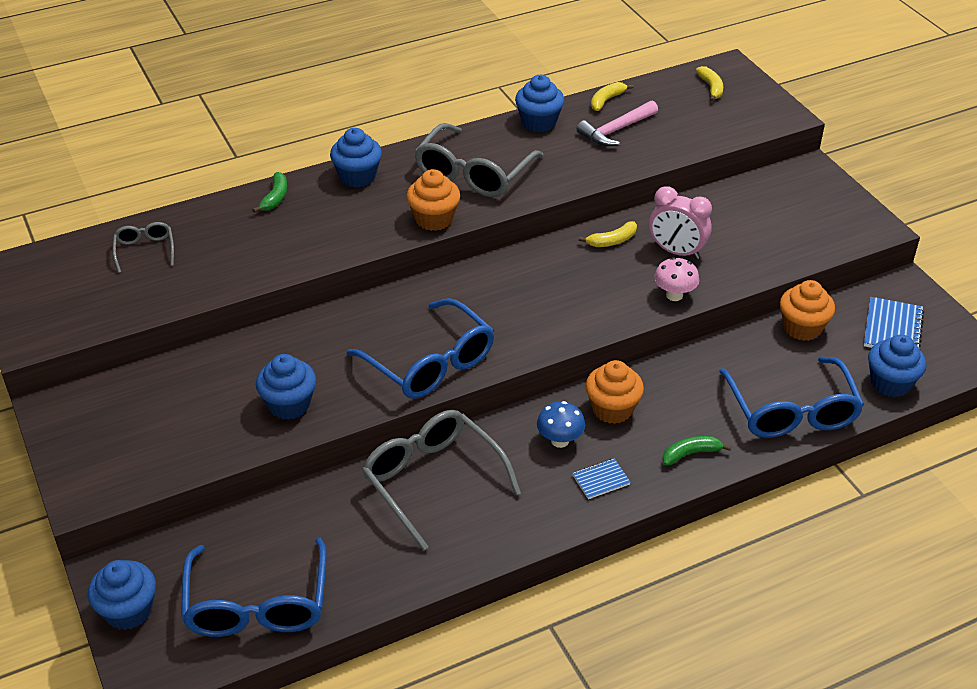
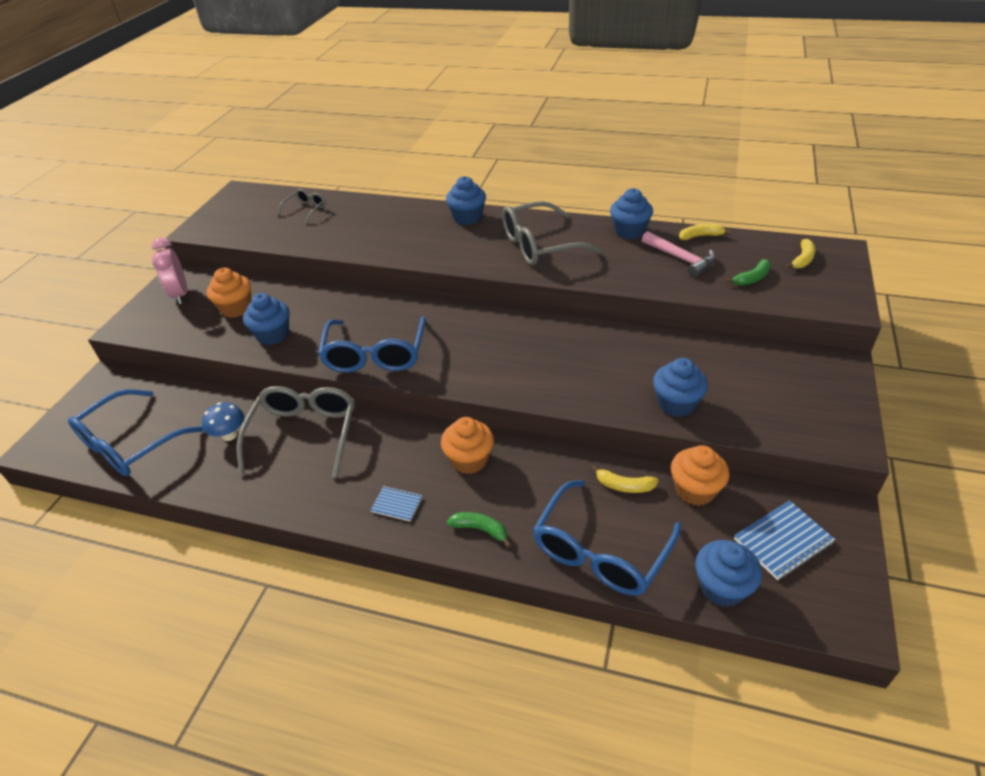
camera: 45 degrees right, 0 degrees up
blue cupcake [88,560,156,630] -> blue cupcake moved to [653,358,708,417]
green banana [253,172,287,213] -> green banana moved to [726,259,771,286]
orange cupcake [406,169,460,231] -> orange cupcake moved to [207,268,251,318]
blue mushroom [537,401,585,448] -> blue mushroom moved to [202,402,244,441]
pink hammer [577,100,658,146] -> pink hammer turned 135 degrees counterclockwise [642,231,716,277]
yellow banana [579,221,637,247] -> yellow banana moved to [591,465,659,493]
pink clock [649,186,712,259] -> pink clock moved to [152,237,187,304]
pink mushroom [654,257,699,301] -> none

